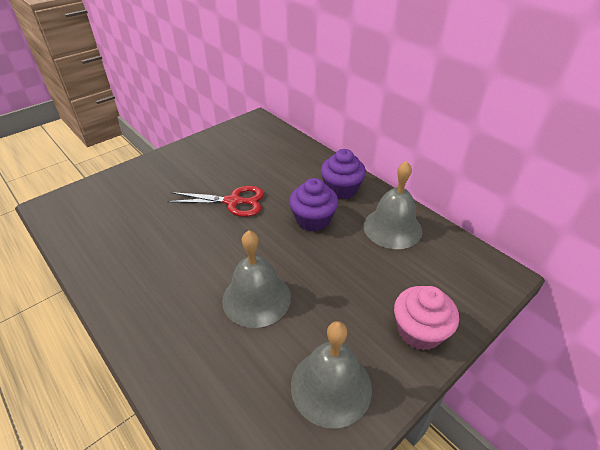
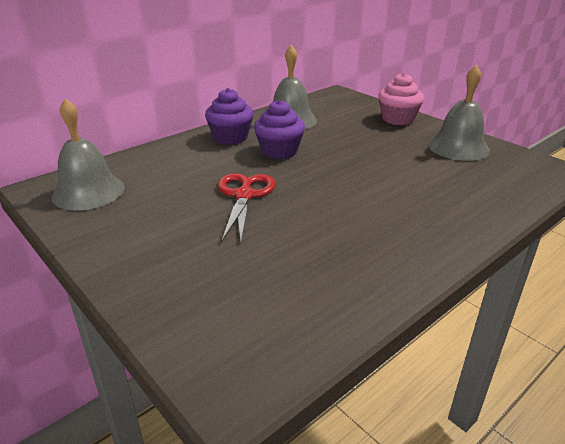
camera: 90 degrees left, 10 degrees down
grey bell [222,230,291,328] -> grey bell moved to [51,98,124,211]

